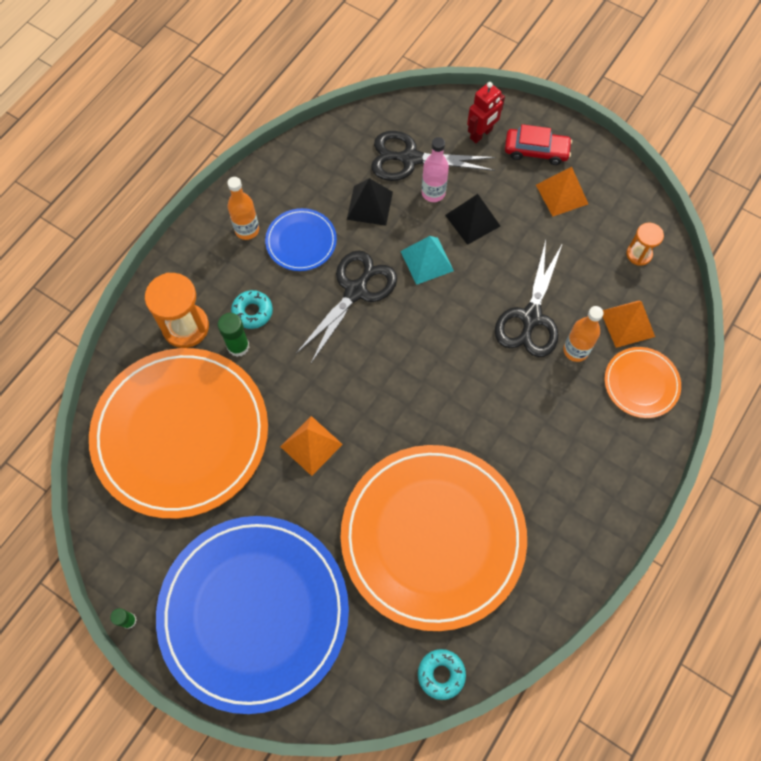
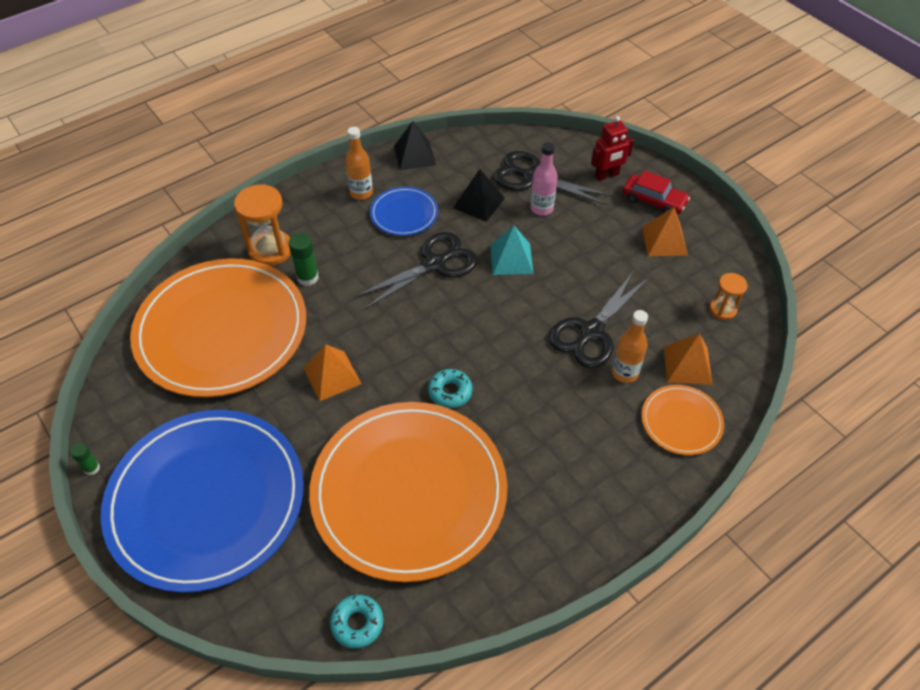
camera: 20 degrees right, 15 degrees down
turquoise donut [231,290,273,329] -> turquoise donut moved to [428,369,473,408]
black pyramid [445,194,500,245] -> black pyramid moved to [394,121,436,170]

